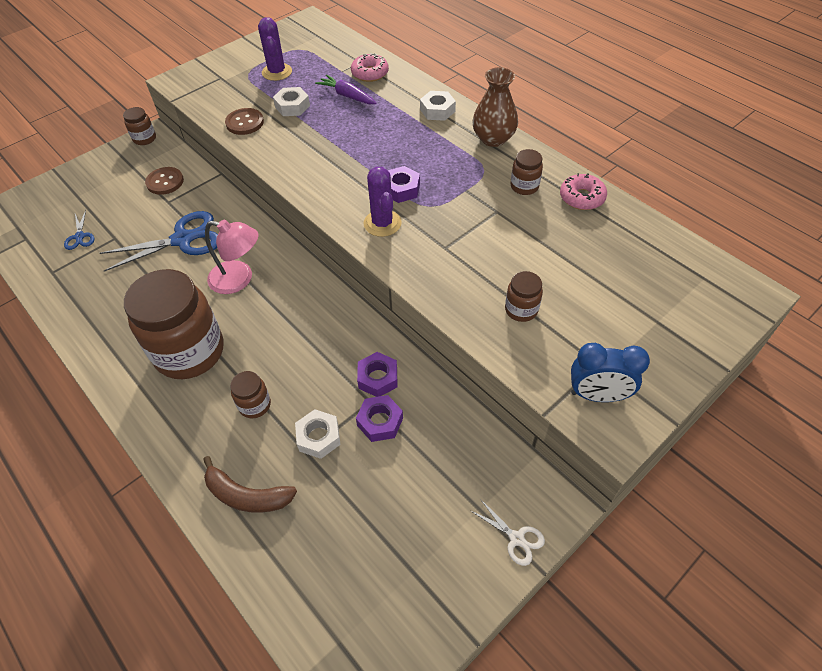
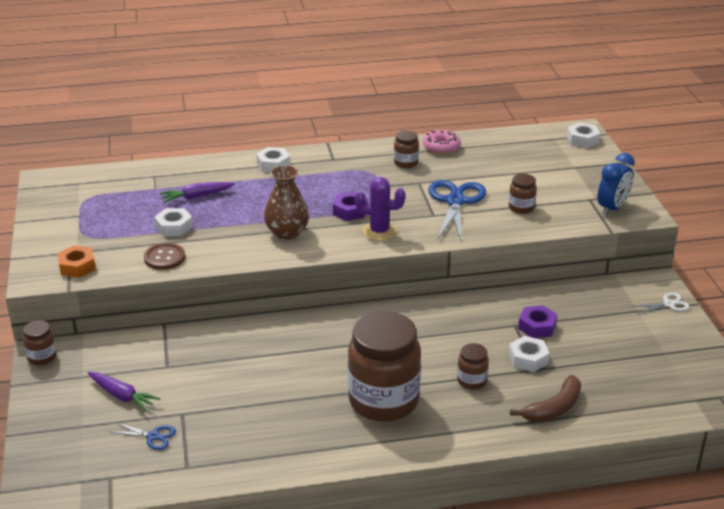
camera: 60 degrees left, 20 degrees down
blue scissors [100,211,218,272] -> blue scissors moved to [428,180,486,242]
brown button [145,167,184,195] -> none
pink lamp [205,220,259,294] -> none
purple cactus [258,17,292,81] -> none
pink donut [351,53,389,82] -> none
purple nut [357,352,398,397] -> none
brown vase [472,67,518,147] -> brown vase moved to [264,165,309,240]
none -> orange nut [57,245,96,278]
none -> purple carrot [88,372,160,412]
none -> white nut [567,123,600,148]

